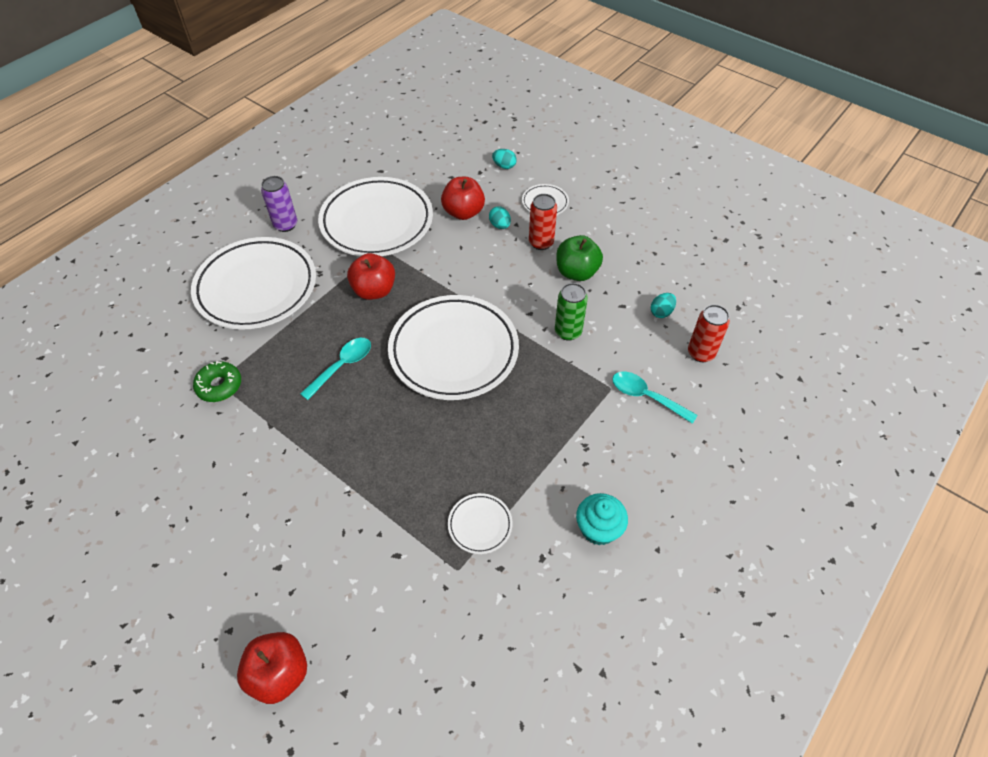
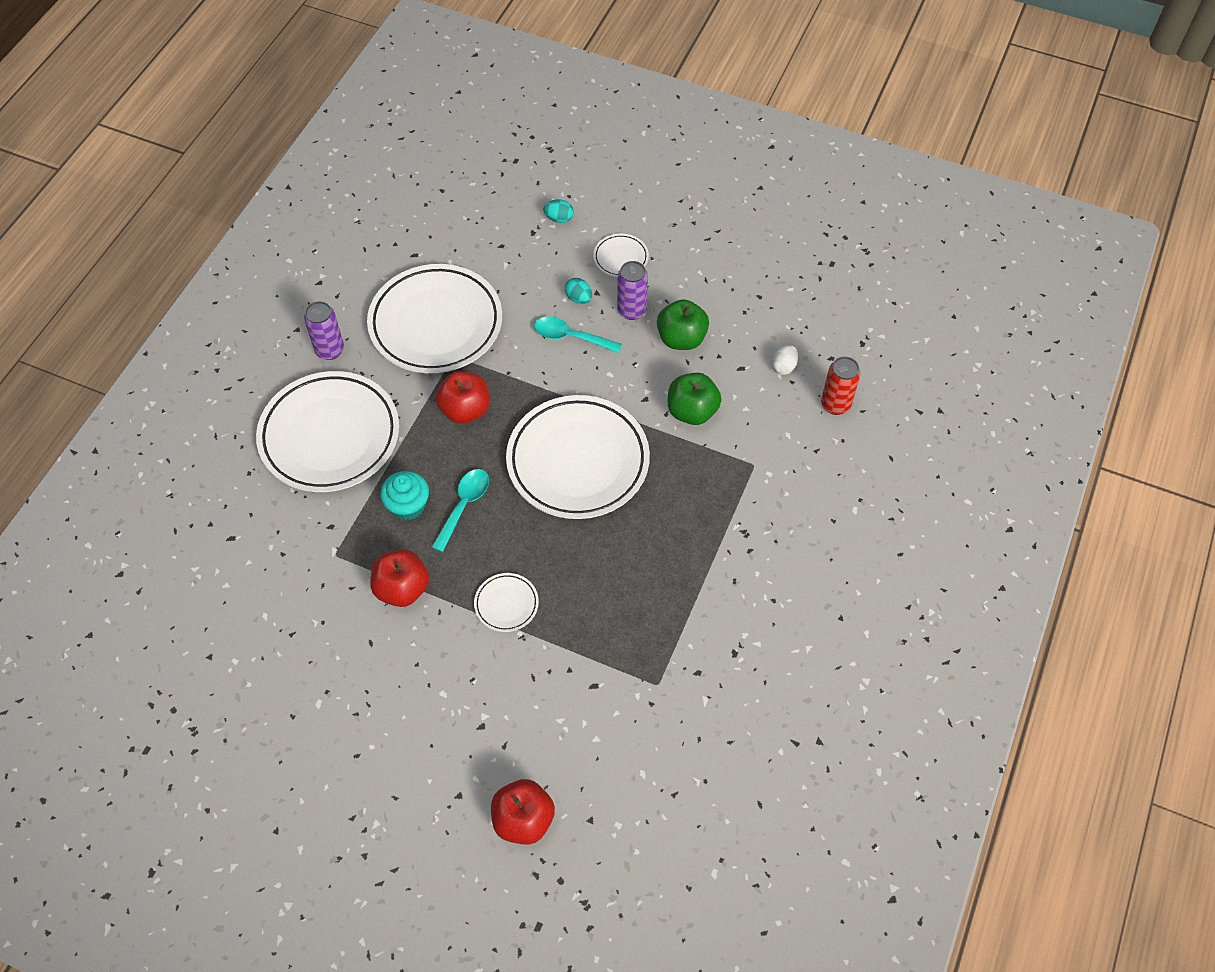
camera: 15 degrees left, 5 degrees up
green donut [193,361,241,402] -> none
red apple [441,177,485,220] -> red apple moved to [370,550,429,607]
white plate [448,493,513,554] -> white plate moved to [474,573,539,632]
red can [529,194,557,250] -> purple can [617,261,648,320]
green can [555,283,588,341] -> green apple [668,373,721,425]
turquoise cupcake [576,493,628,545] -> turquoise cupcake moved to [380,471,429,520]
turquoise spoon [612,371,698,424] -> turquoise spoon moved to [534,317,622,353]
turquoise egg [651,293,676,318] -> white egg [772,345,798,375]

